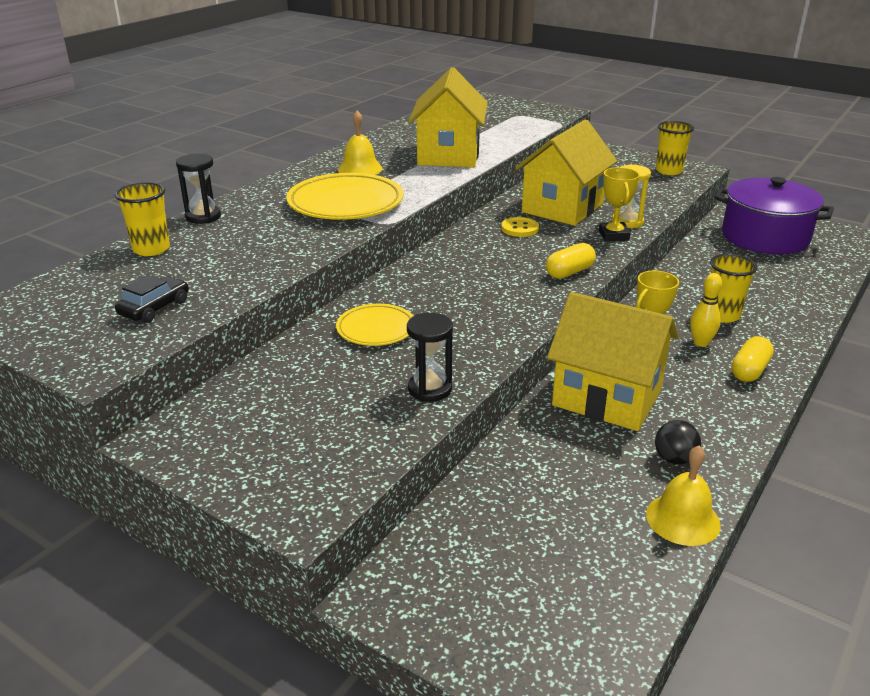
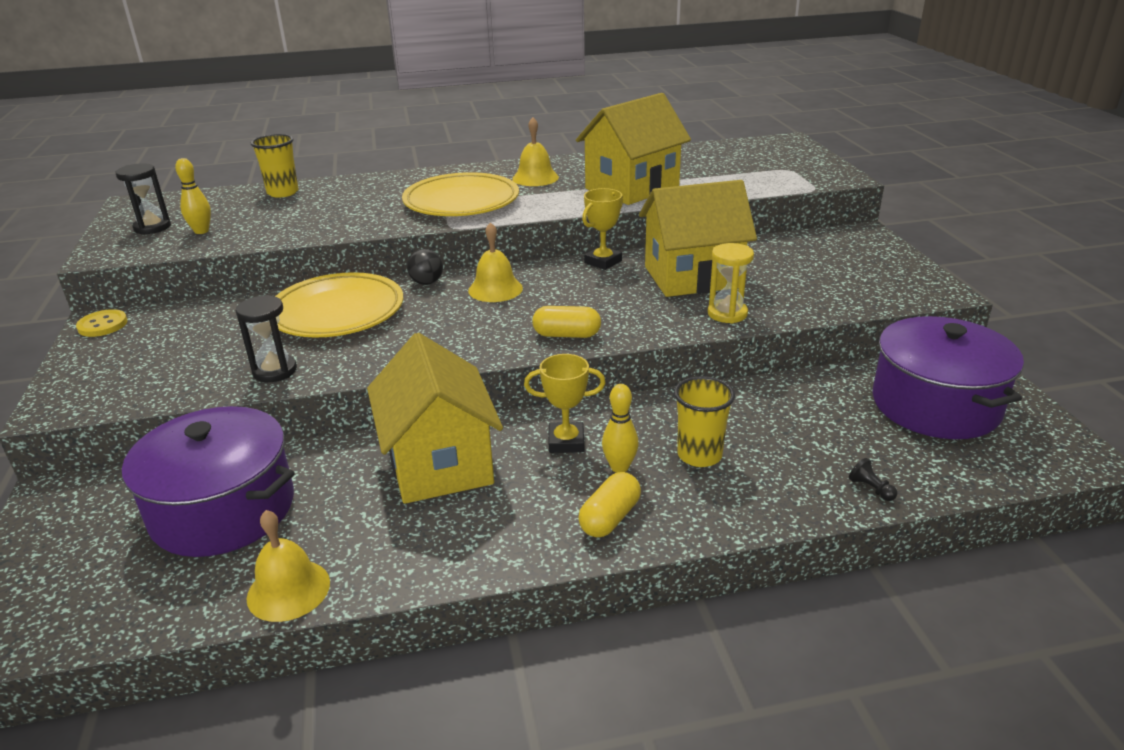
camera: 45 degrees right, 0 degrees up
black car [115,275,189,323] -> yellow bowling pin [175,158,211,234]
black hourglass [176,154,221,224] -> black hourglass moved to [116,163,171,235]
yellow plate [336,304,413,346] -> yellow plate [275,272,403,337], size x1.73
yellow button [501,217,539,237] -> yellow button moved to [76,309,127,337]
yellow trophy [599,167,640,241] -> yellow trophy moved to [582,188,623,270]
black ball [655,420,701,465] -> black ball moved to [407,249,443,285]
yellow cup [656,121,694,175] -> none
yellow capsule [731,336,774,382] -> yellow capsule turned 45 degrees counterclockwise [578,472,641,537]
none -> purple pot [122,406,295,557]
none -> yellow bell [468,222,523,302]
none -> black pawn [849,458,898,501]

